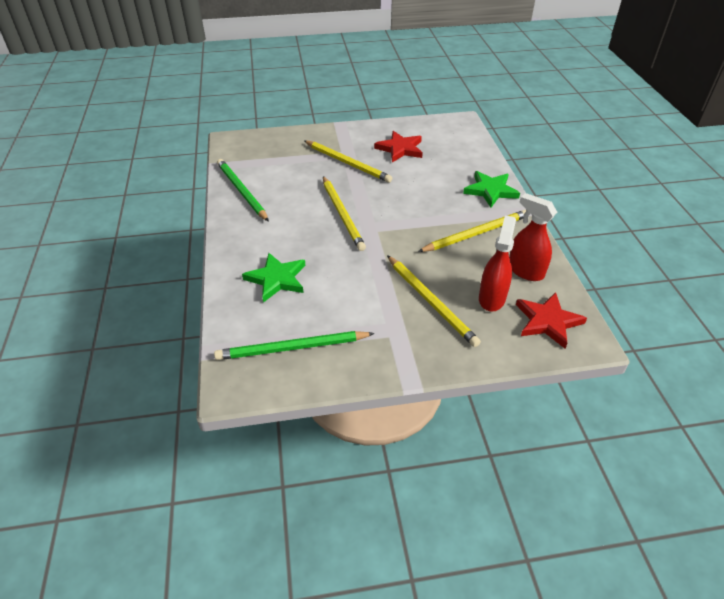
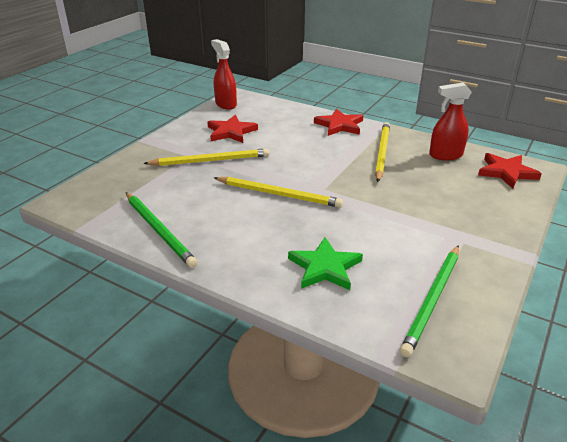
camera: 50 degrees left, 10 degrees down
green pencil [217,159,269,222] -> green pencil turned 135 degrees counterclockwise [126,192,198,268]
yellow pencil [387,255,481,347] -> none
green star [463,171,520,207] -> red star [314,109,363,136]
red spray bottle [479,216,516,312] -> red spray bottle moved to [211,39,237,110]

